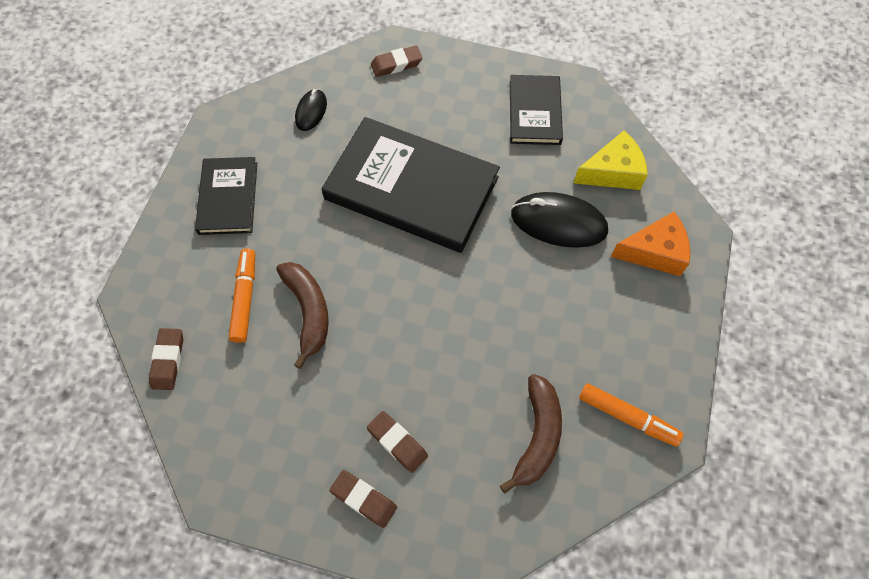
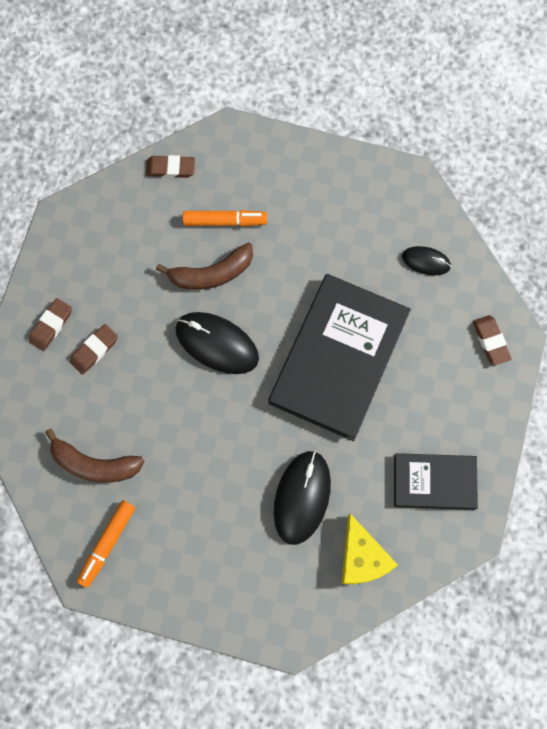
camera: 90 degrees right, 10 degrees up
black book [195,157,257,235] -> none
orange cheese [611,212,691,276] -> none
none -> black mouse [176,312,259,374]

